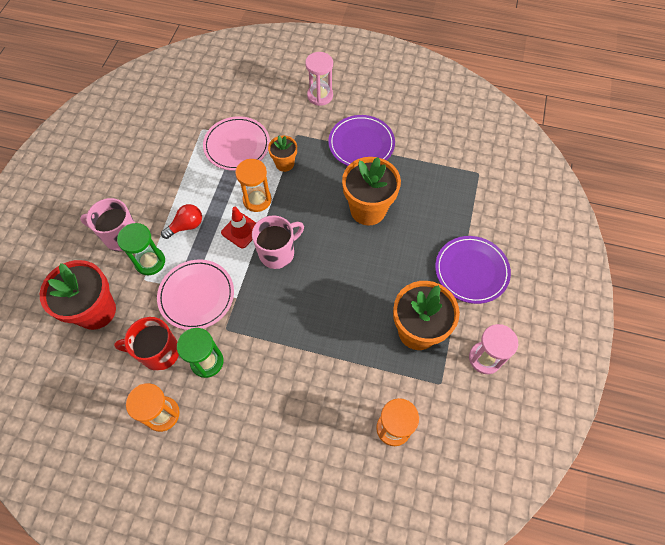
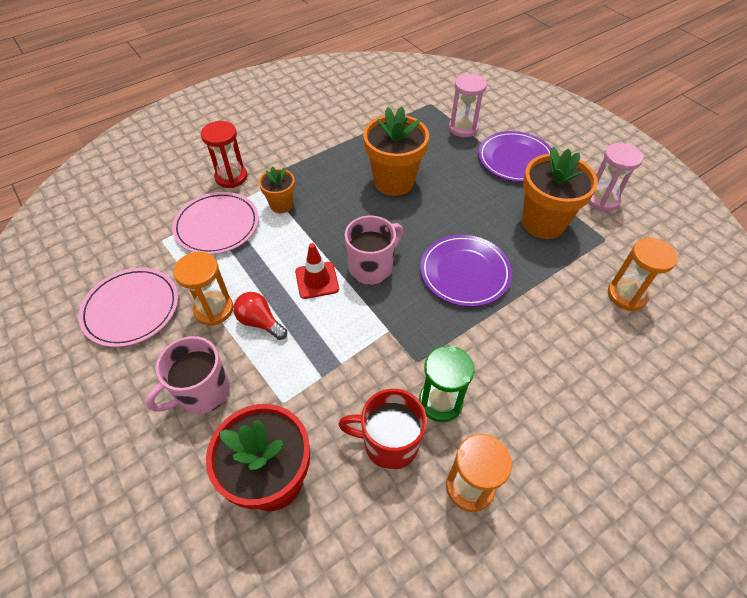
camera: 50 degrees left, 10 degrees down
red mug [114,317,179,371] -> red mug turned 60 degrees clockwise [338,389,427,470]
green hourglass [117,223,165,275] -> none
pink plate [157,260,234,330] -> pink plate moved to [78,268,178,347]
red light bulb [161,204,202,239] -> red light bulb turned 60 degrees counterclockwise [233,292,287,340]
orange hourglass [235,159,272,212] -> orange hourglass moved to [173,252,233,326]
pink mug [252,215,304,269] -> pink mug turned 45 degrees clockwise [344,215,403,285]
pink hourglass [305,52,333,106] -> pink hourglass moved to [449,73,487,137]
purple plate [328,115,395,166] -> purple plate moved to [420,235,512,307]
none -> red hourglass [201,121,247,188]

